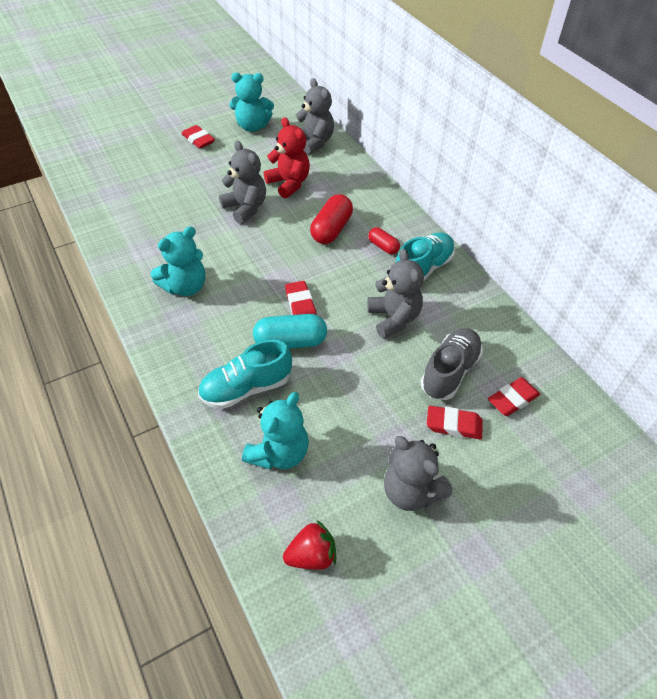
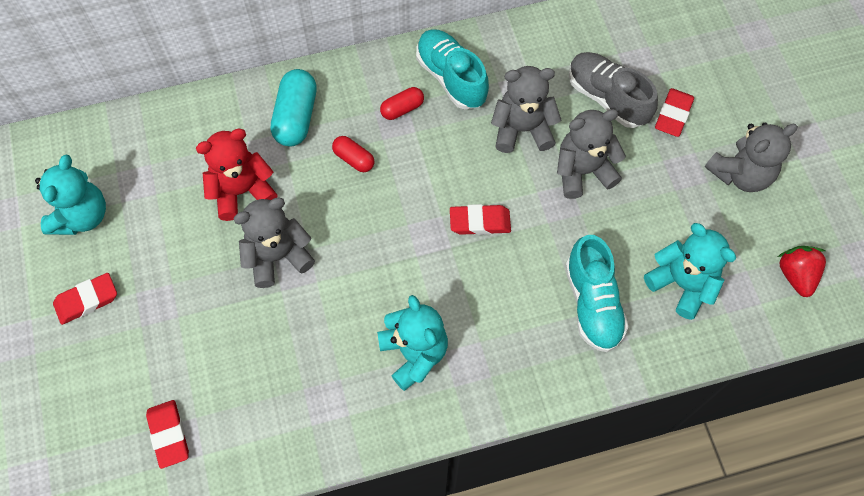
camera: 75 degrees left, 15 degrees up
turquoise capsule [253,314,327,349] -> turquoise capsule moved to [271,69,317,146]
grey teddy bear [296,78,334,155] -> grey teddy bear moved to [557,109,626,199]
red capsule [310,194,353,244] -> red capsule [332,136,374,172], size x0.57
red eraser [488,377,540,416] -> red eraser moved to [146,400,189,469]

